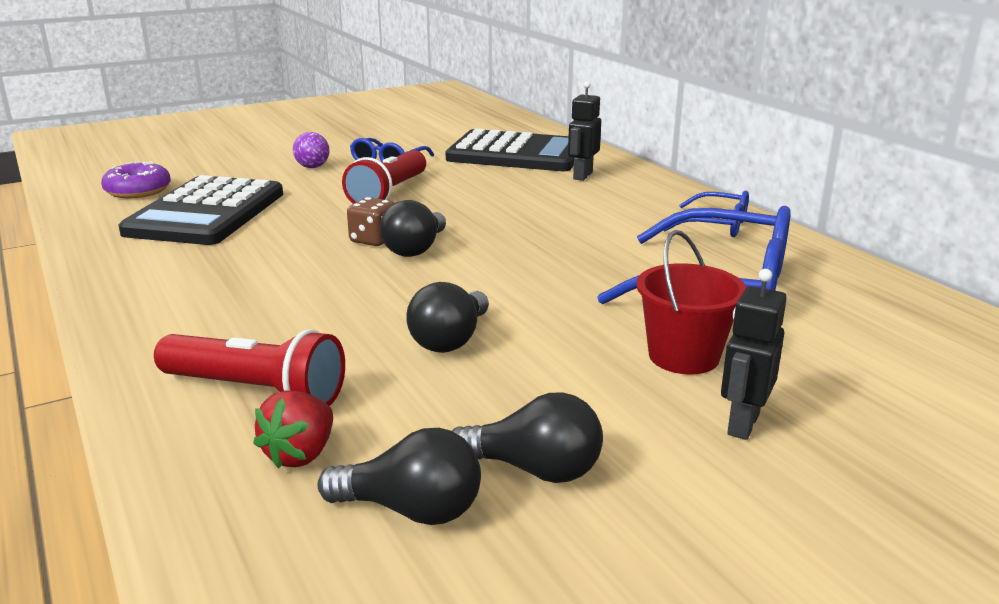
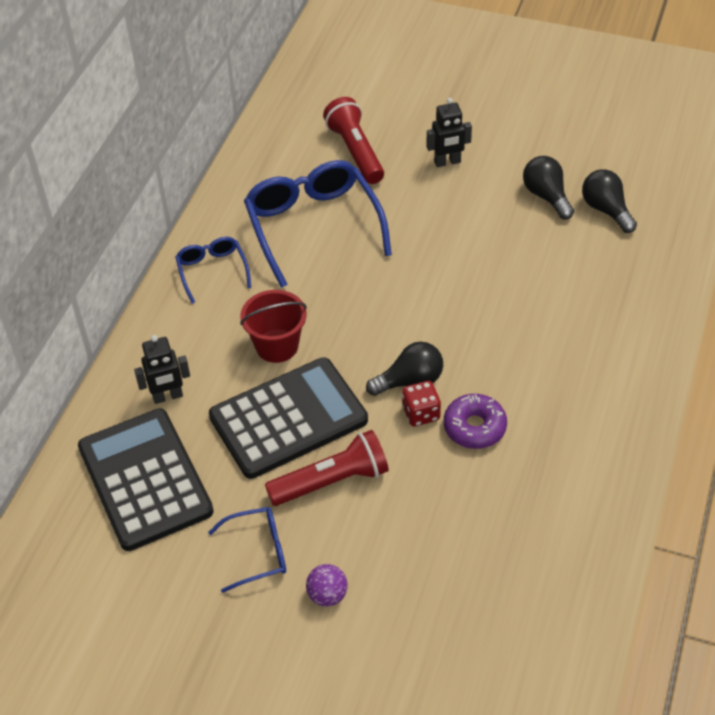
camera: 130 degrees left, 25 degrees up
purple donut [101,161,171,198] -> purple donut moved to [444,394,507,449]
black calculator [119,175,283,245] -> black calculator moved to [209,357,368,479]
red flashlight [154,329,345,406] -> red flashlight moved to [323,97,384,184]
red strawberry [253,391,333,469] -> none
brown dice [347,197,394,246] -> red dice [402,381,441,426]
black light bulb [406,282,489,353] -> none
red bucket [636,230,747,375] -> red bucket moved to [240,290,307,363]

